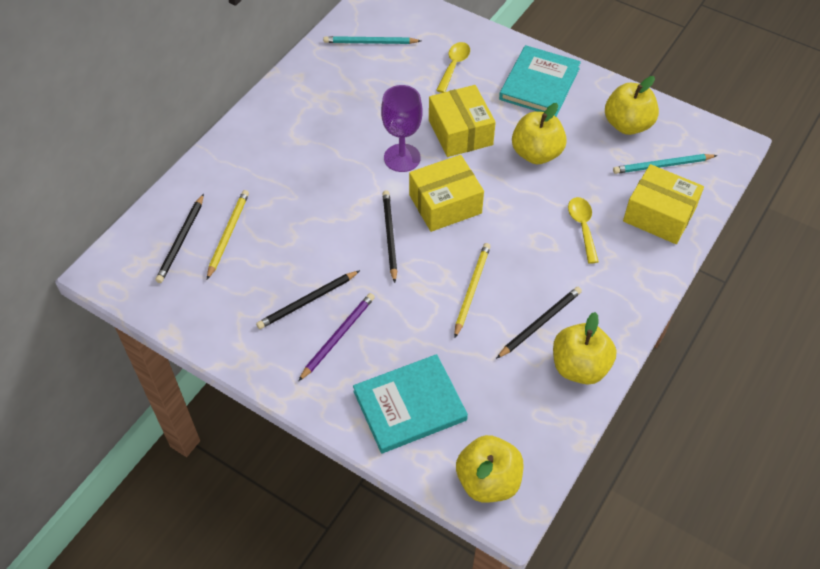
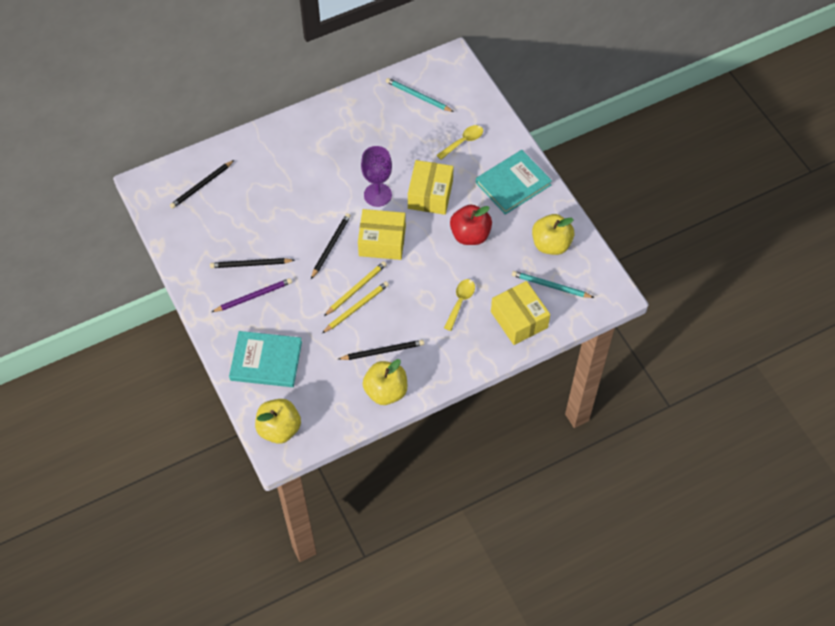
camera: 30 degrees right, 5 degrees up
yellow pencil [207,190,249,280] -> yellow pencil moved to [324,261,387,316]
yellow apple [512,103,567,164] -> red apple [450,205,492,245]

